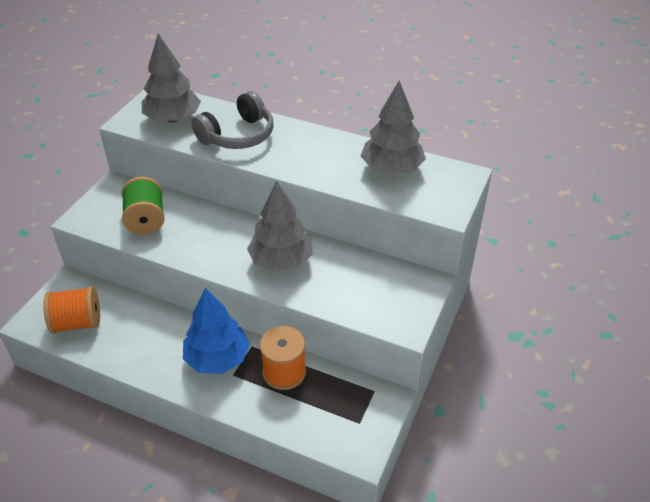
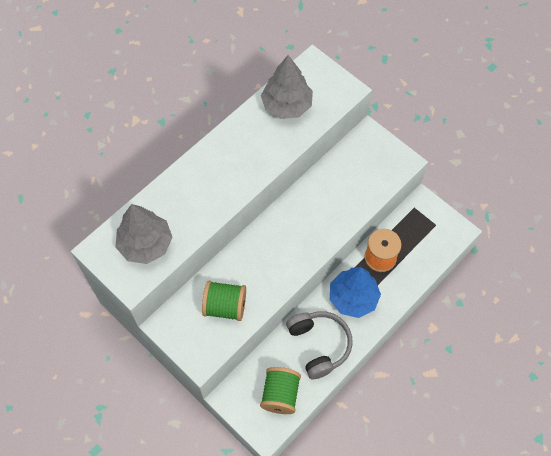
camera: 70 degrees left, 20 degrees up
orange spool [43,286,100,334] -> green spool [260,367,301,414]
grey headphones [191,91,273,149] -> grey headphones moved to [286,311,353,379]
grey tree [247,181,313,272] -> none

